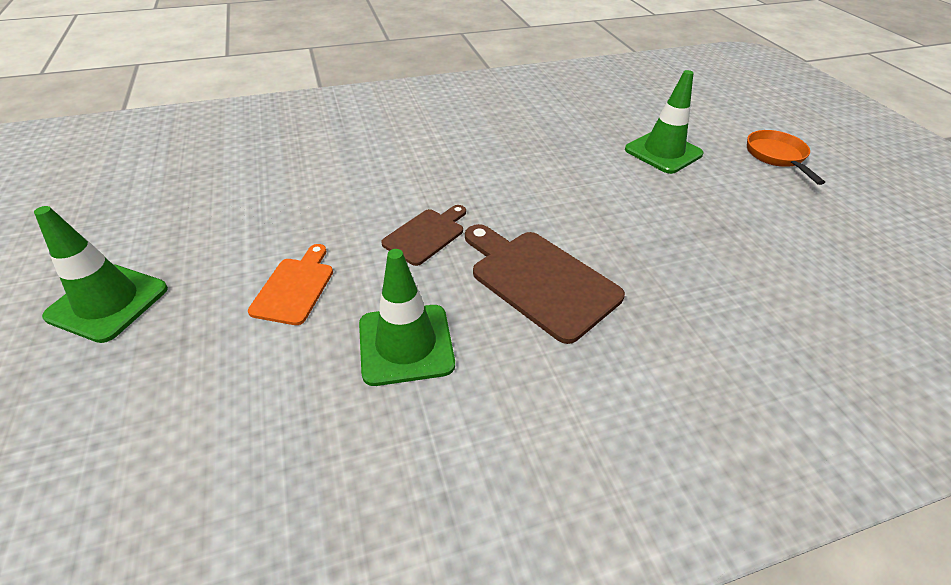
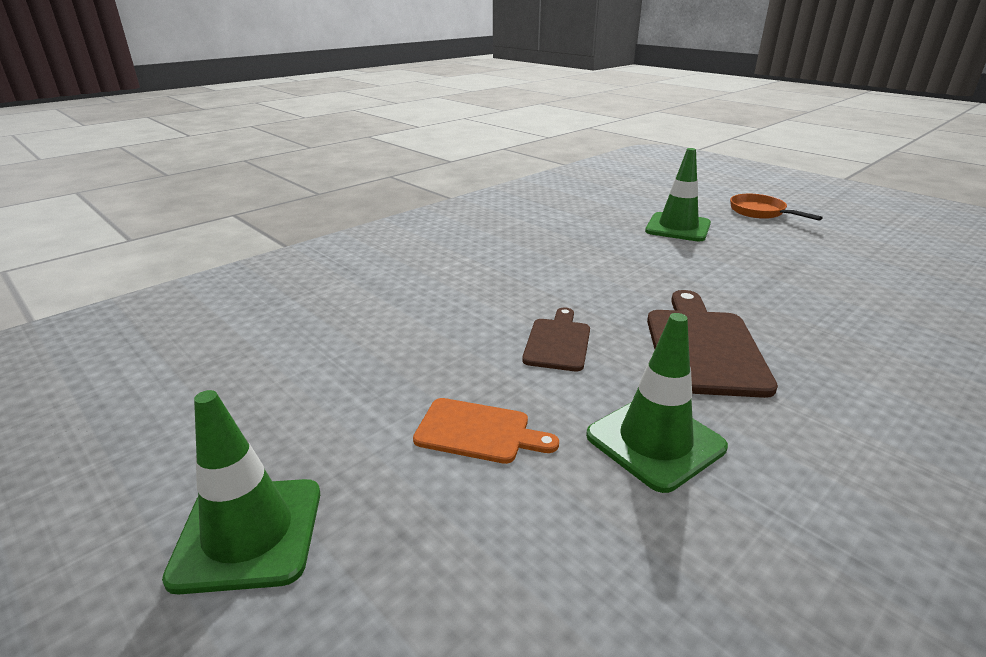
camera: 25 degrees left, 15 degrees down
orange cutting board [248,244,333,325] -> orange cutting board turned 120 degrees clockwise [413,398,559,464]
brown cutting board [465,224,625,344] -> brown cutting board turned 75 degrees clockwise [647,290,778,398]

